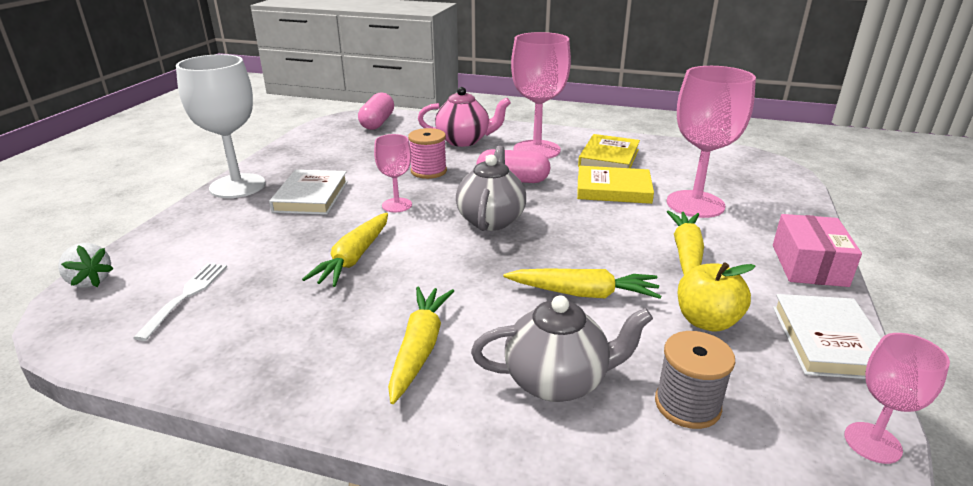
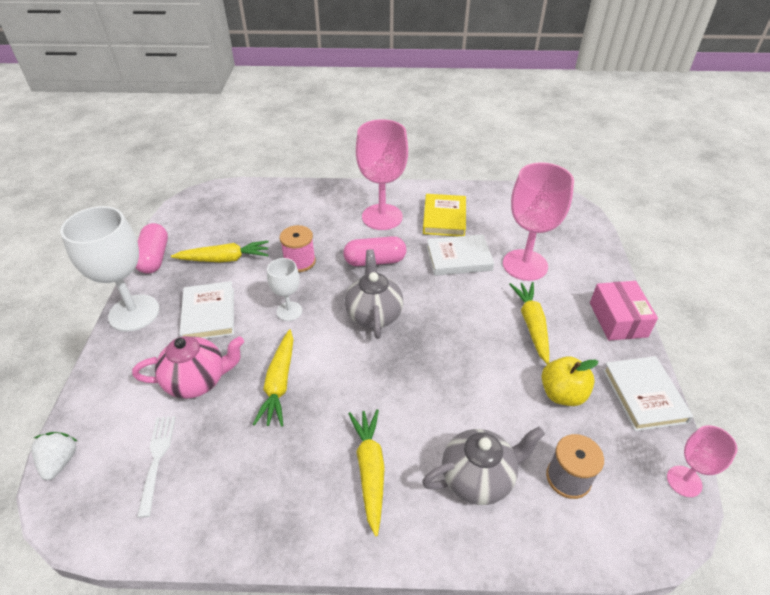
camera: 15 degrees left, 15 degrees up
white strawberry [58,243,114,288] -> white strawberry turned 120 degrees counterclockwise [31,432,77,480]
pink capsule [358,92,394,130] -> pink capsule moved to [135,223,168,274]
pink goblet [374,134,412,212] -> white goblet [267,258,302,321]
pink teapot [418,87,511,147] -> pink teapot moved to [132,336,244,399]
yellow carrot [504,268,661,299] -> yellow carrot moved to [171,241,269,262]
yellow book [577,166,654,204] -> white book [426,234,494,276]

